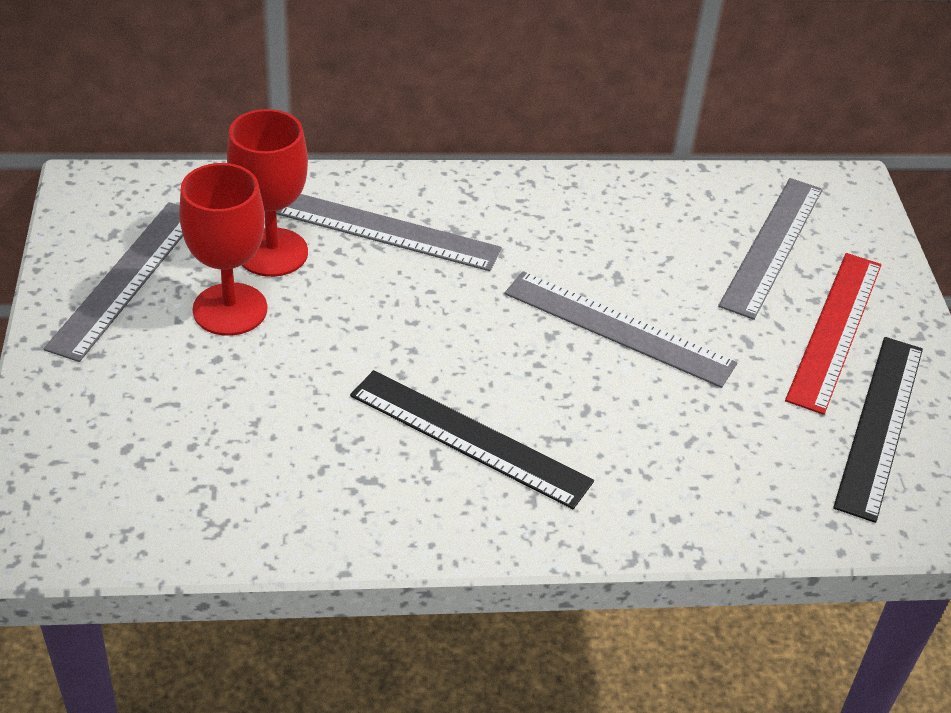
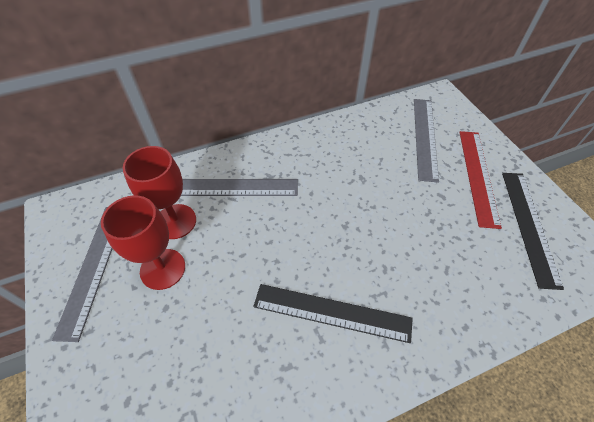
camera: 15 degrees left, 10 degrees up
grey ruler [504,271,737,388] -> none

